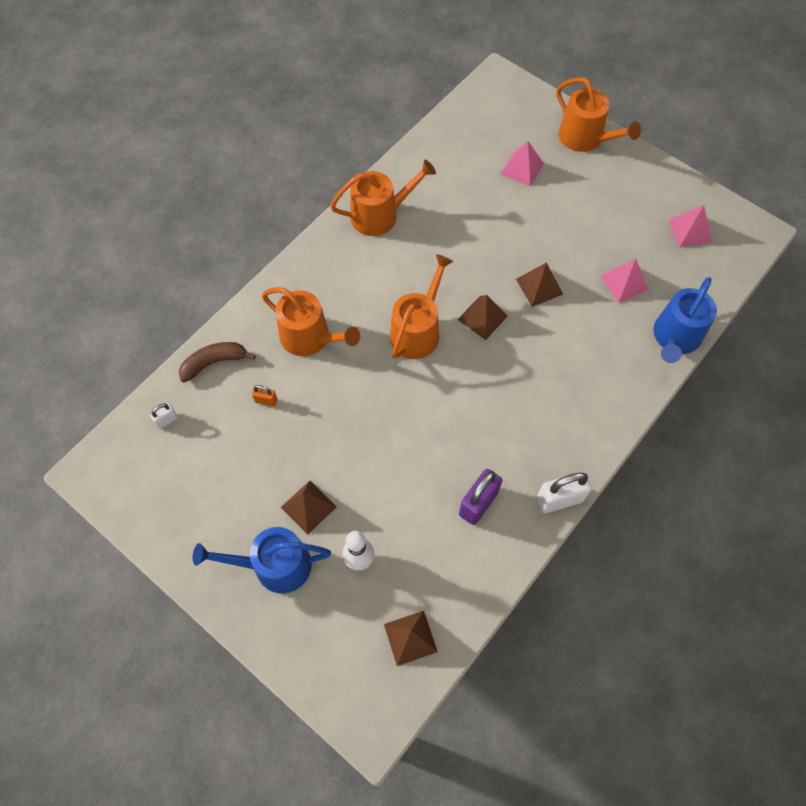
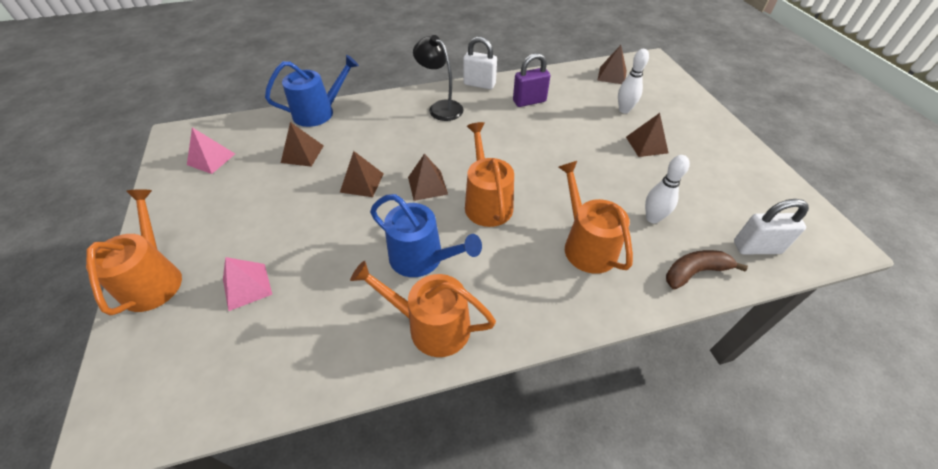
camera: 145 degrees left, 15 degrees down
white padlock [150,404,178,429] -> white padlock [734,199,809,254], size x1.96
brown banana [179,342,256,382] -> brown banana turned 150 degrees clockwise [666,250,748,289]
blue watering can [193,527,331,594] -> blue watering can moved to [370,194,482,277]
orange padlock [252,385,278,407] -> white bowling pin [645,155,690,223]
orange watering can [390,254,453,359] -> orange watering can turned 105 degrees clockwise [465,122,514,227]
pink pyramid [601,258,649,303] -> brown pyramid [281,122,324,167]
none -> black lamp [413,35,464,121]

